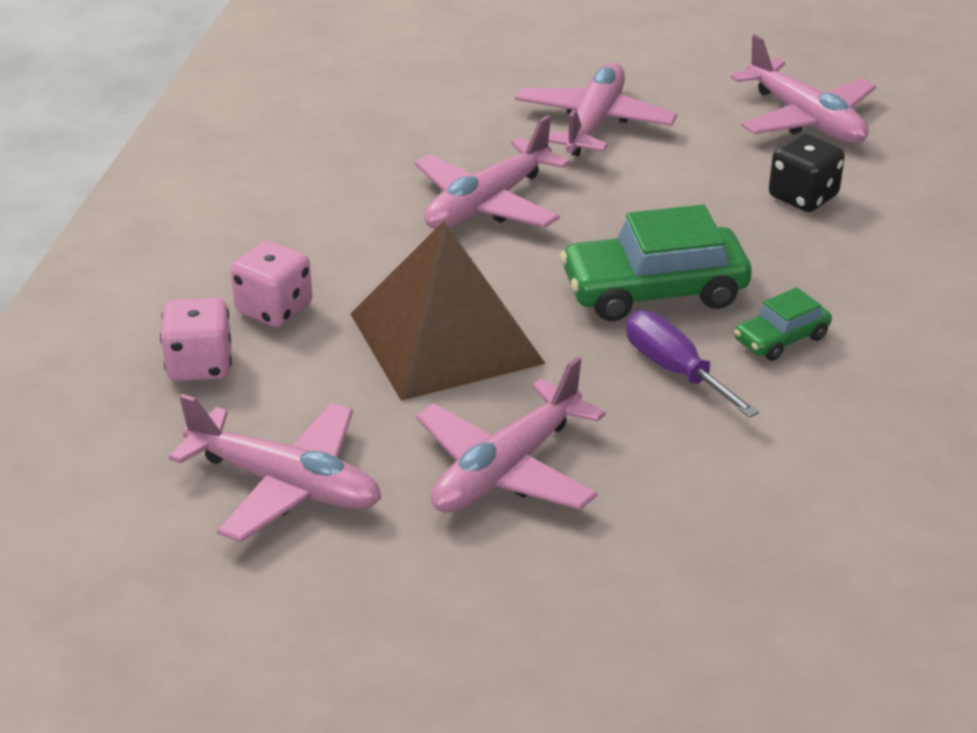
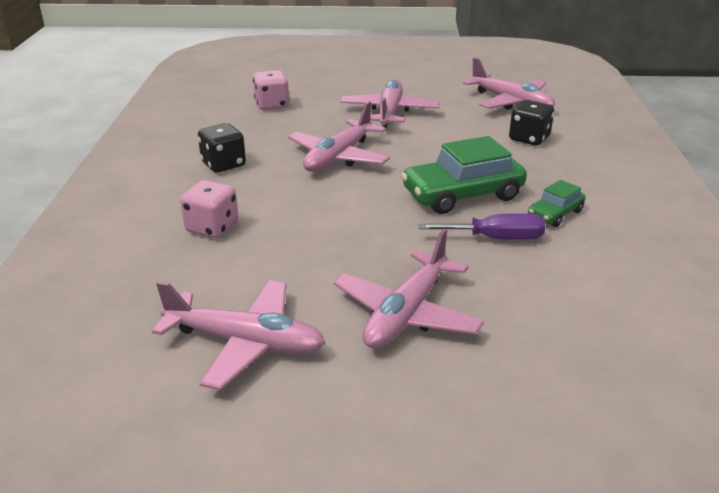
camera: 10 degrees left, 5 degrees down
pink dice [160,297,232,381] -> pink dice moved to [253,70,290,110]
brown pyramid [350,221,546,401] -> none
purple screwdriver [626,311,759,418] -> purple screwdriver turned 135 degrees clockwise [418,213,546,240]
none -> black dice [198,123,246,173]

